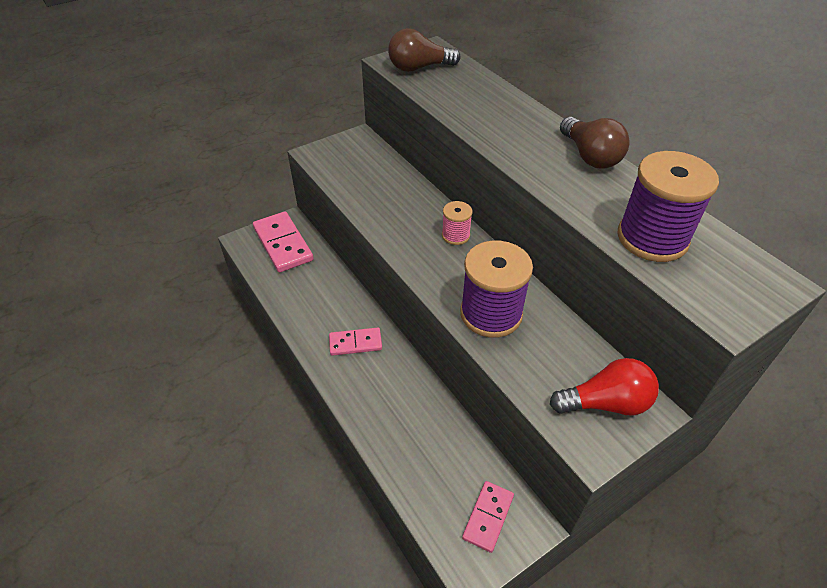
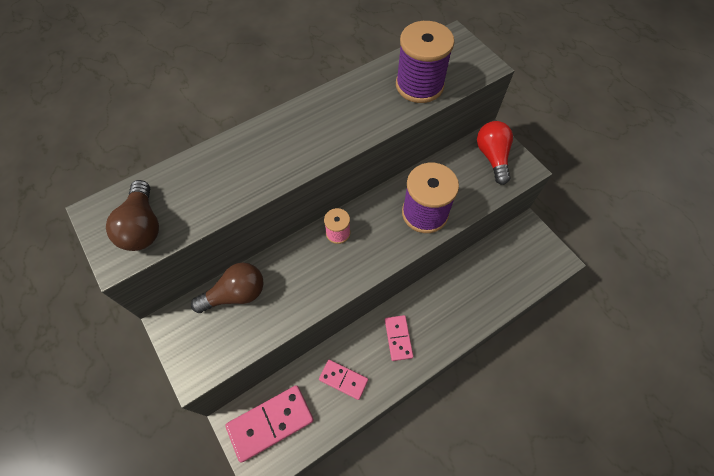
camera: 90 degrees left, 15 degrees up
pink domino [462,481,514,553] -> pink domino moved to [319,360,368,400]
brown light bulb [560,117,629,169] -> brown light bulb moved to [191,263,264,313]

